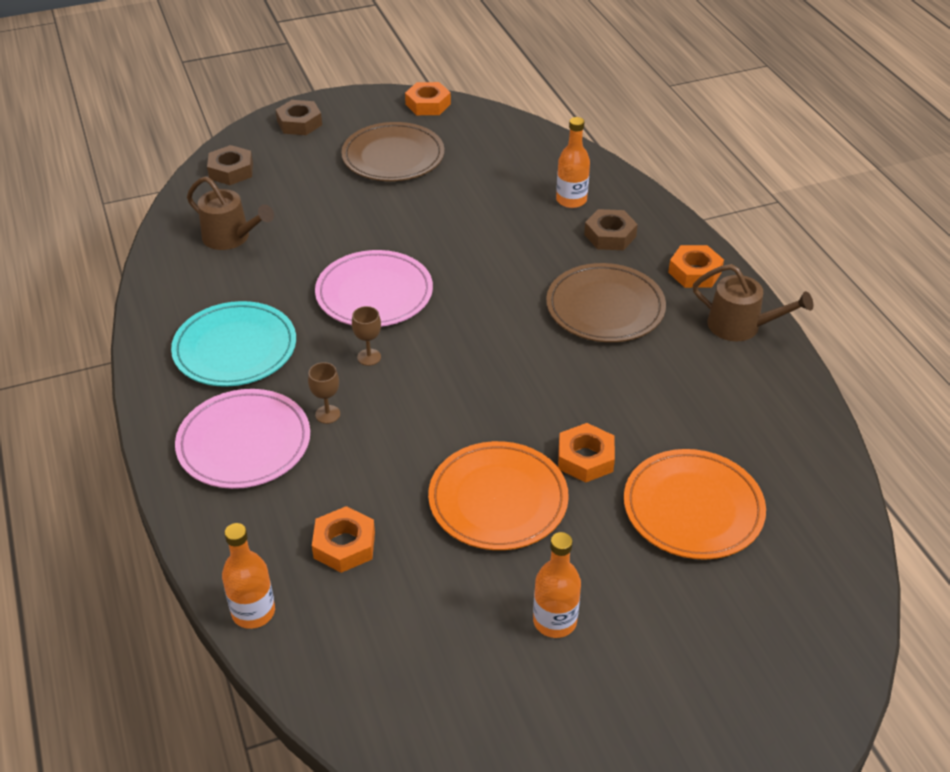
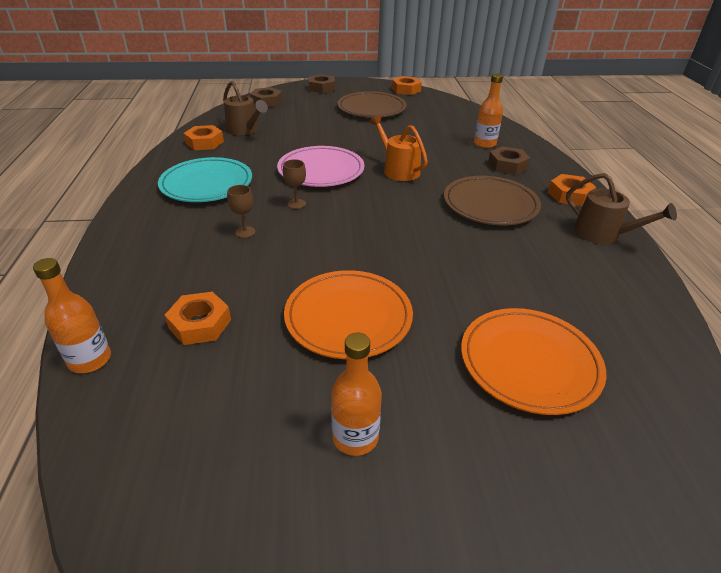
camera: 15 degrees right, 5 degrees down
pink plate [175,389,310,489] -> none
orange nut [558,423,615,483] -> orange nut moved to [184,125,224,150]
none -> orange watering can [370,115,428,181]

